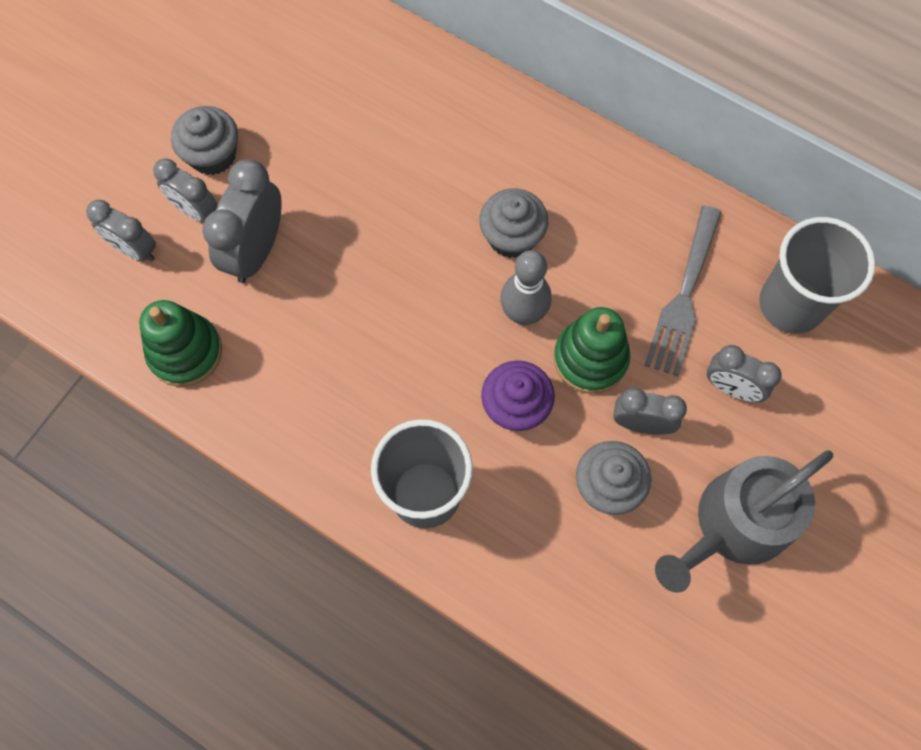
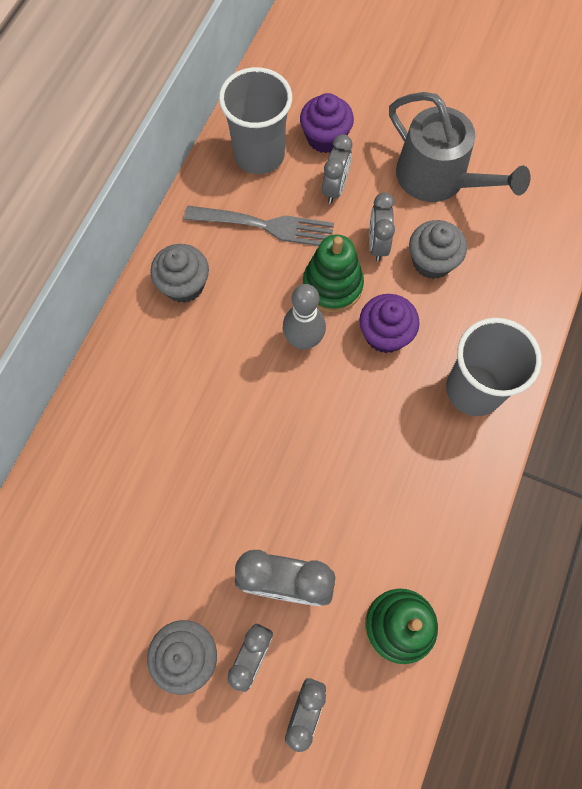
camera: 100 degrees left, 0 degrees up
grey cupcake [480,189,548,258] -> grey cupcake moved to [150,244,209,303]
none -> purple cupcake [300,93,354,153]

